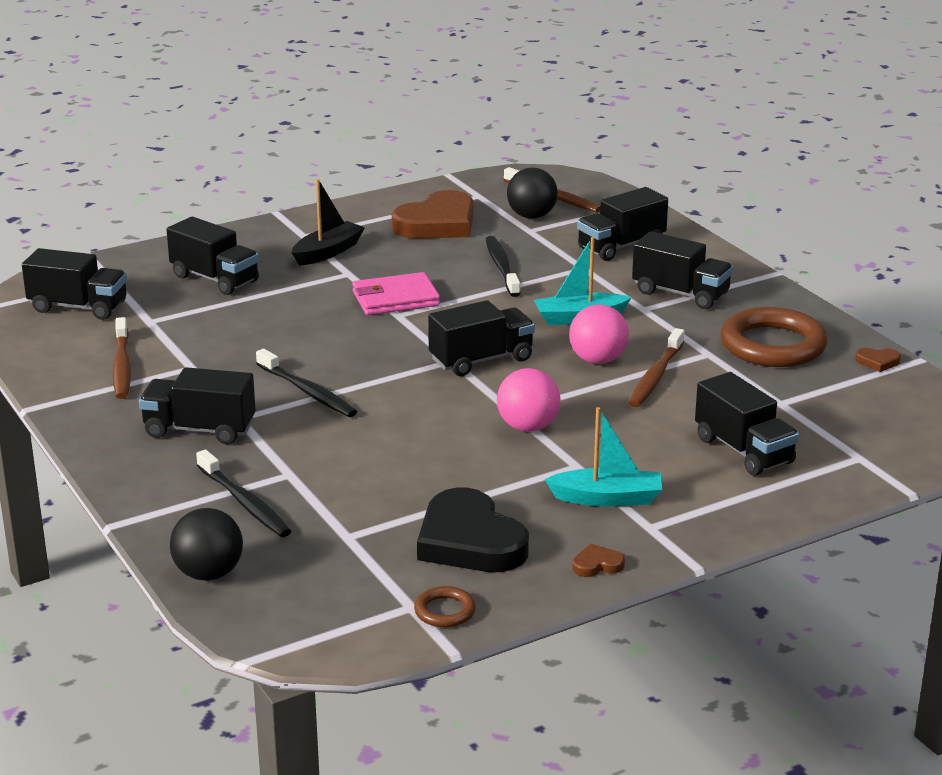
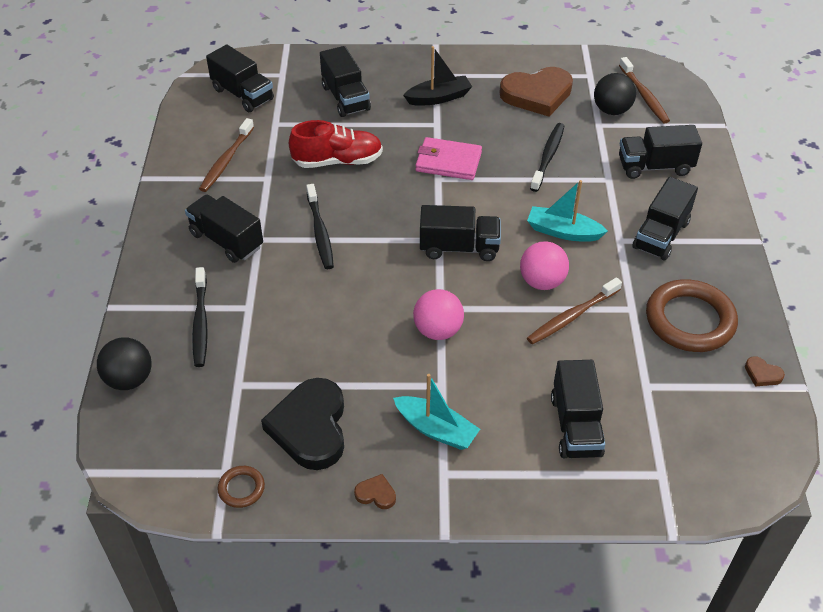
camera: 30 degrees right, 20 degrees up
black truck [632,231,733,309] -> black truck turned 60 degrees clockwise [633,177,698,260]
none -> red shoe [289,120,383,168]

